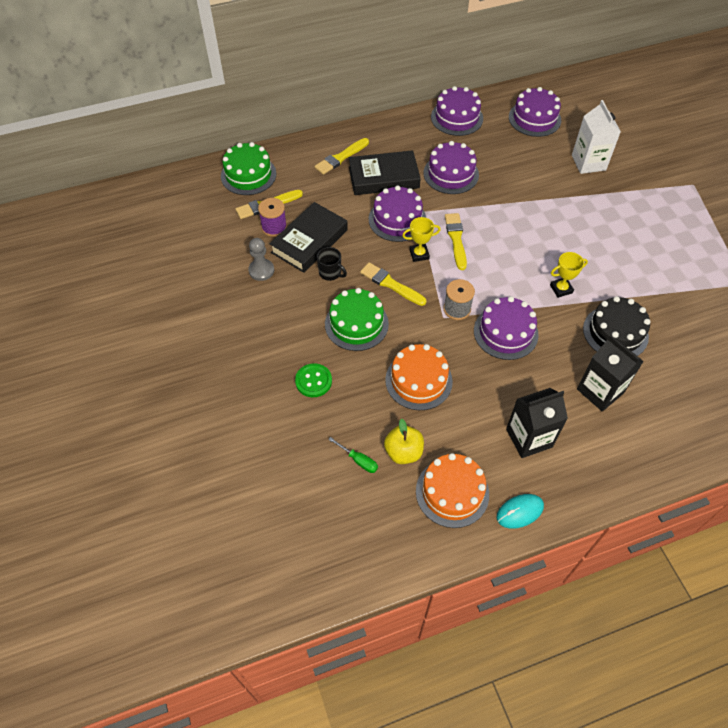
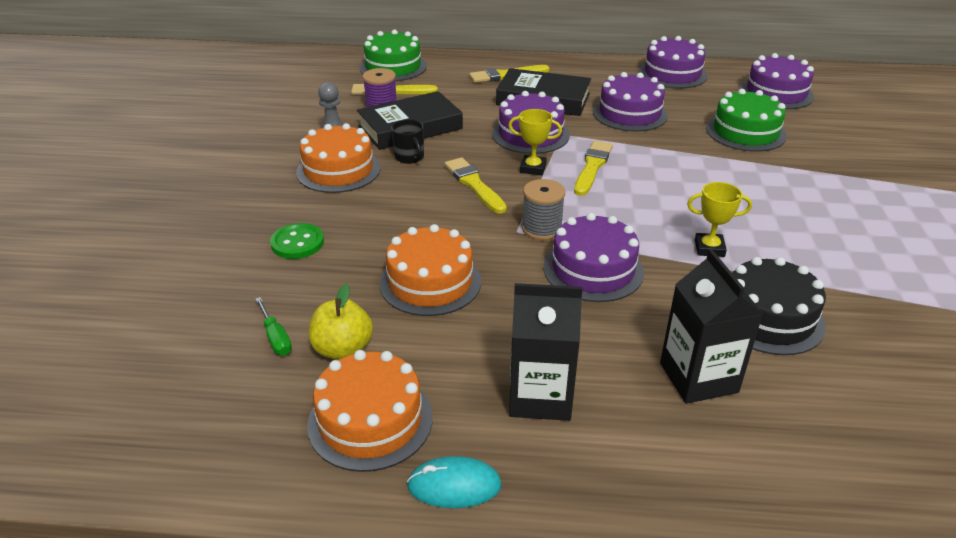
camera: 25 degrees right, 20 degrees down
green cake [325,288,389,351] -> green cake moved to [706,89,787,152]
white carton [572,100,621,174] -> none
none -> orange cake [296,123,381,193]

